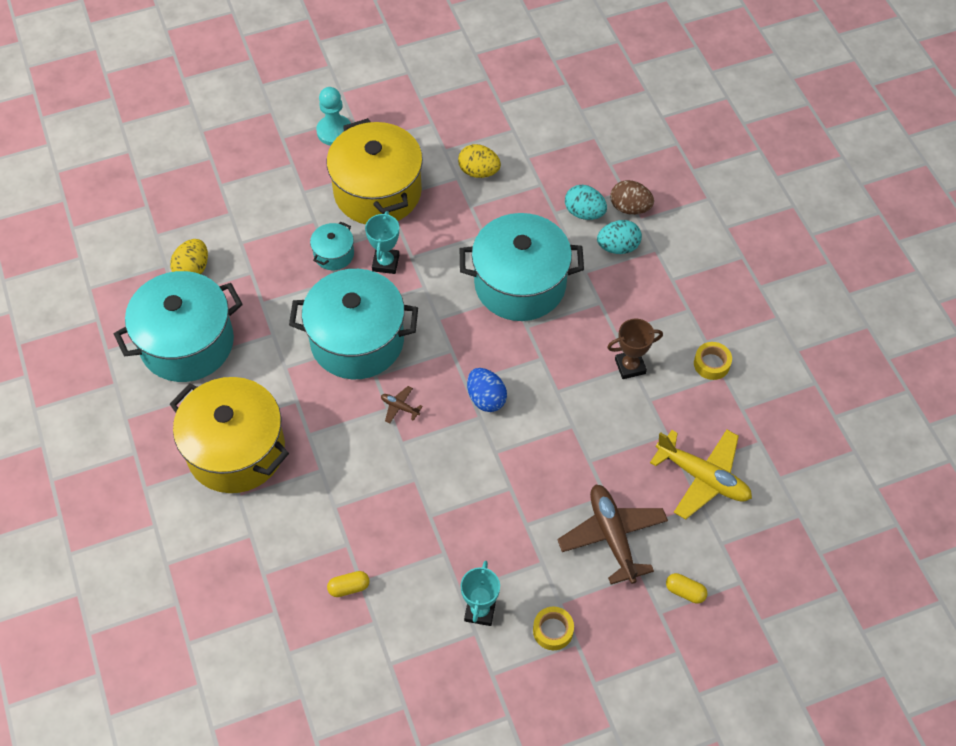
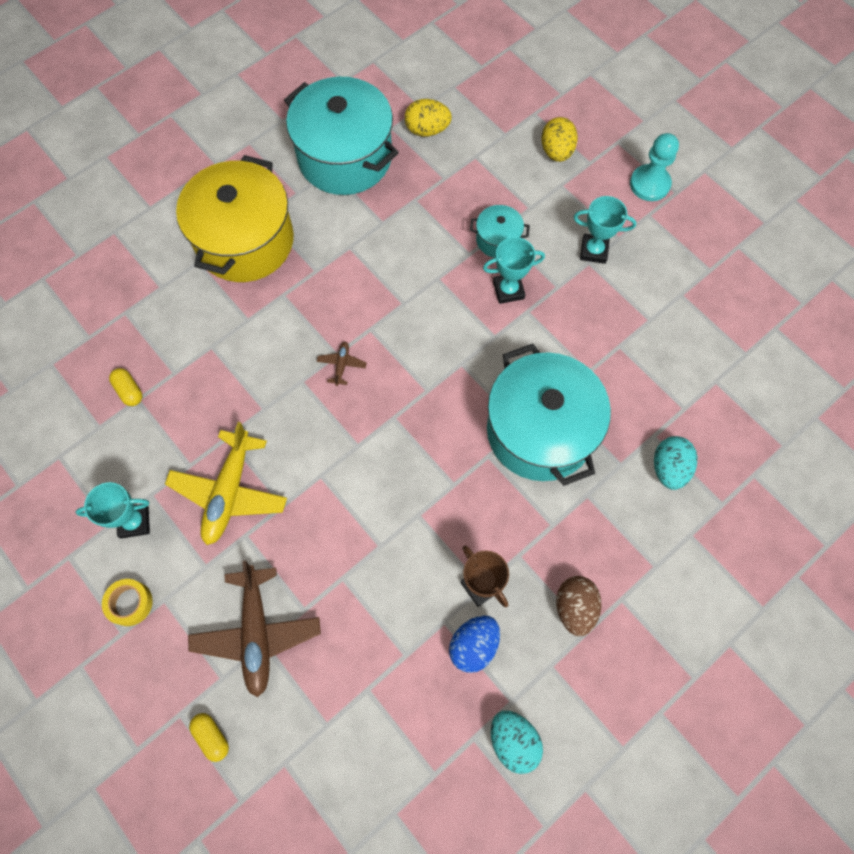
camera: 70 degrees right, 10 degrees up
turquoise pot [289,269,418,379] -> none
yellow pot [327,118,423,225] -> turquoise trophy [574,196,636,264]
yellow egg [458,144,501,178] -> yellow egg moved to [541,117,578,162]
blue egg [467,368,507,412] -> blue egg moved to [449,615,500,673]
brown plane [557,485,668,584] -> brown plane turned 120 degrees clockwise [188,561,321,697]
turquoise egg [597,220,642,254] -> turquoise egg moved to [491,711,543,774]
brown egg [610,180,654,215] -> brown egg moved to [556,576,602,636]
yellow plane [650,430,752,520] -> yellow plane moved to [165,422,287,545]
yellow capsule [666,573,708,604] -> yellow capsule turned 45 degrees counterclockwise [189,713,229,762]
yellow tape [694,342,732,380] -> none

